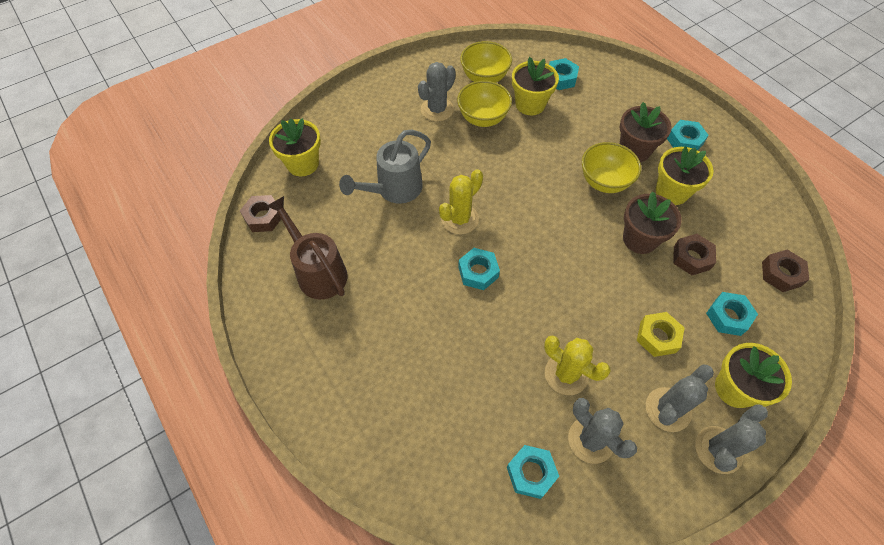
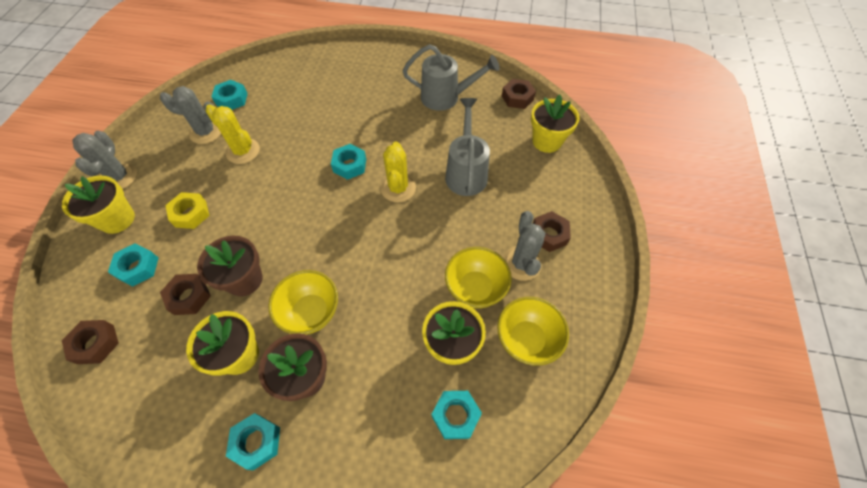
camera: 135 degrees right, 0 degrees up
brown watering can [266,196,347,300] -> grey watering can [403,44,500,111]
yellow cactus [544,336,611,395] -> yellow cactus turned 45 degrees clockwise [206,104,260,164]
grey cactus [646,364,714,432] -> none
none -> brown nut [533,211,571,252]

